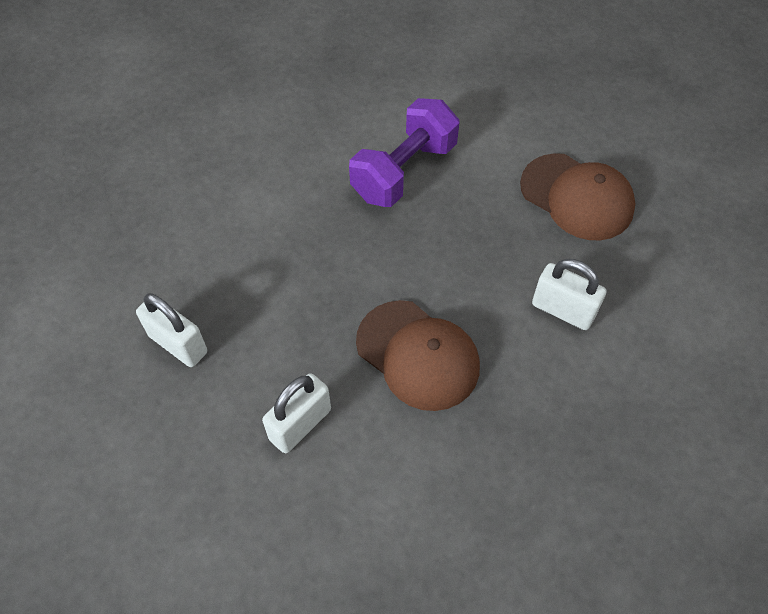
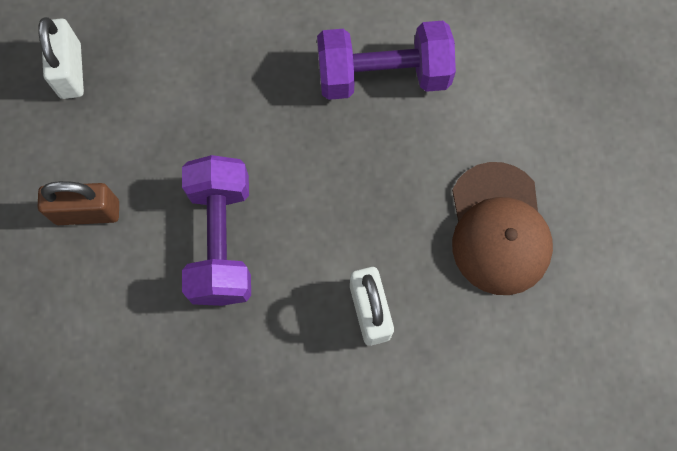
camera: 45 degrees right, 15 degrees up
white padlock [262,373,331,453] -> brown padlock [38,181,119,225]
brown cap [356,300,480,411] -> purple dumbbell [182,155,251,306]

